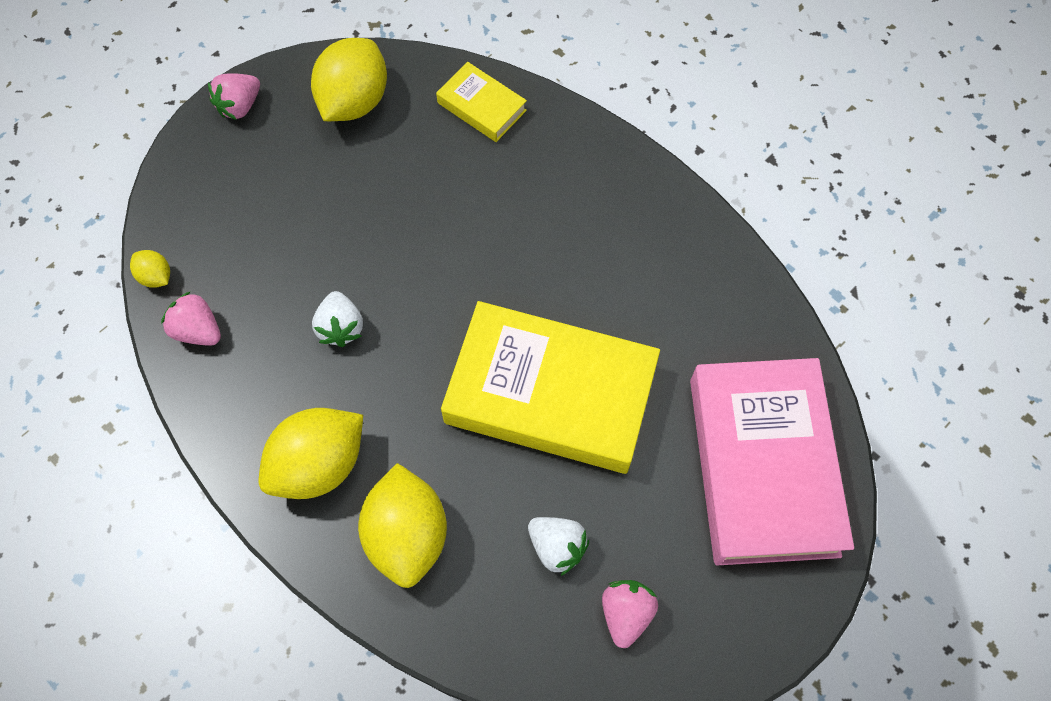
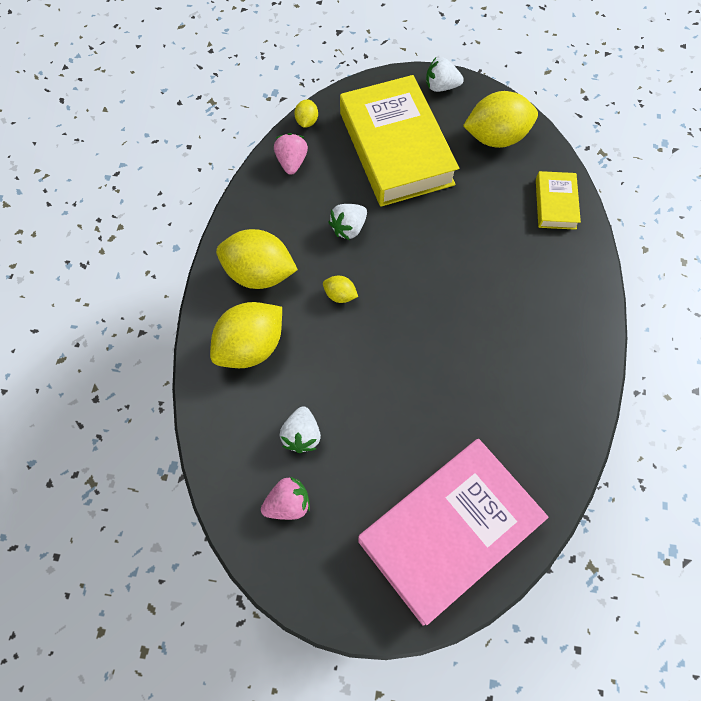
camera: 55 degrees right, 0 degrees up
pink strawberry [208,73,260,120] -> white strawberry [426,57,464,92]
yellow book [441,301,660,474] -> yellow book moved to [340,75,459,207]
none -> yellow lemon [323,276,358,303]

